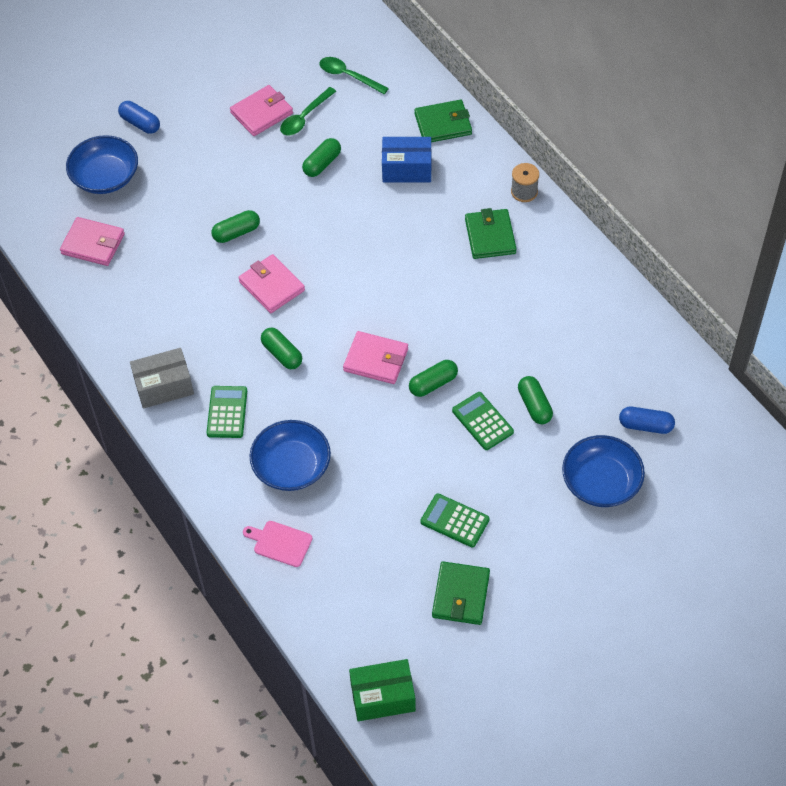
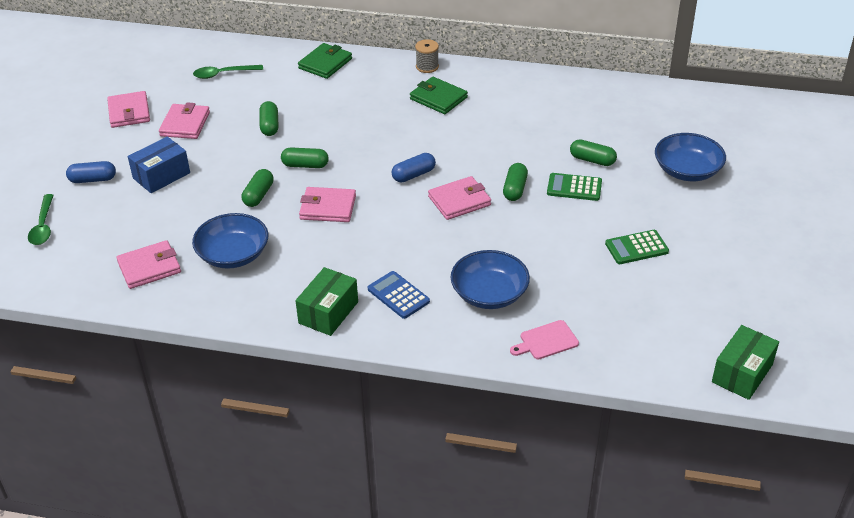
camera: 45 degrees left, 15 degrees down
blue bowl [66,135,138,194] -> blue bowl moved to [192,213,269,269]
grey box [130,348,194,409] -> green box [295,267,358,336]
green calculator [207,386,247,438] -> blue calculator [368,271,430,319]
green capsule [261,328,302,369] -> green capsule moved to [281,148,329,168]
green spoon [280,87,336,135] -> green spoon moved to [28,194,54,245]
blue box [382,137,432,182] -> blue box moved to [128,136,190,193]
green wallet [432,561,490,625] -> none
blue capsule [619,407,675,434] -> blue capsule moved to [392,153,436,183]
none -> pink wallet [107,91,150,128]

